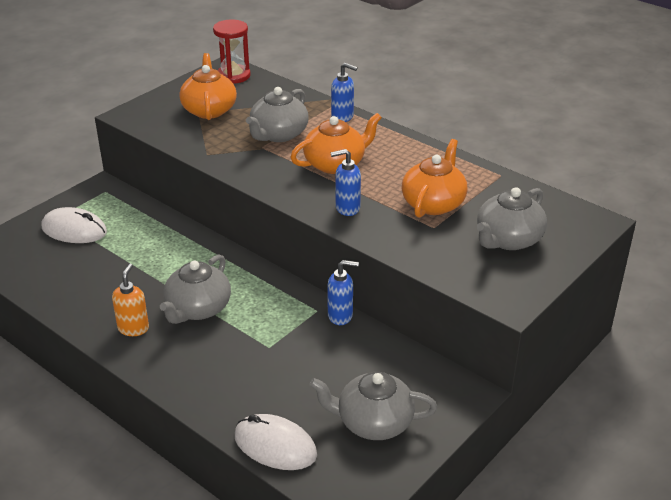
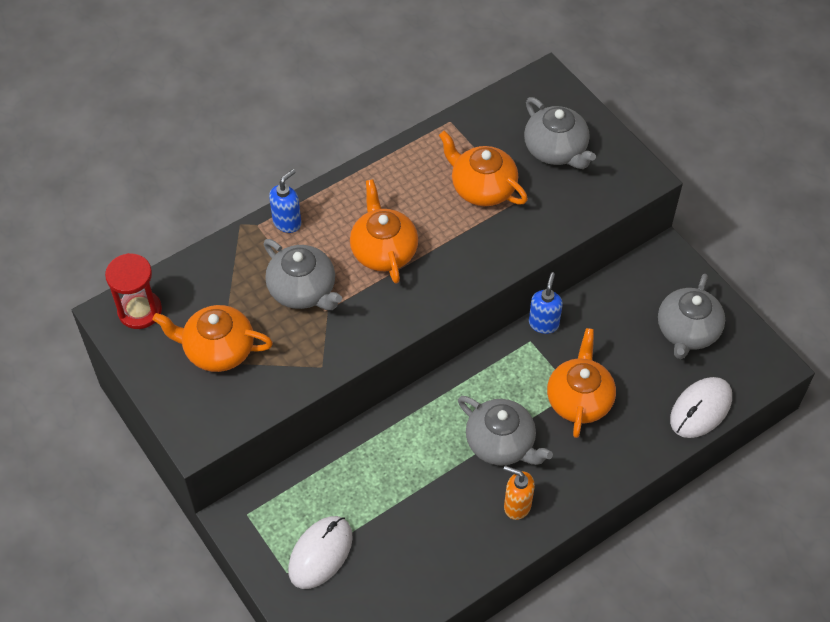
camera: 75 degrees left, 20 degrees up
blue soap dispenser [330,149,361,216] -> none
none -> orange teapot [547,328,616,438]

